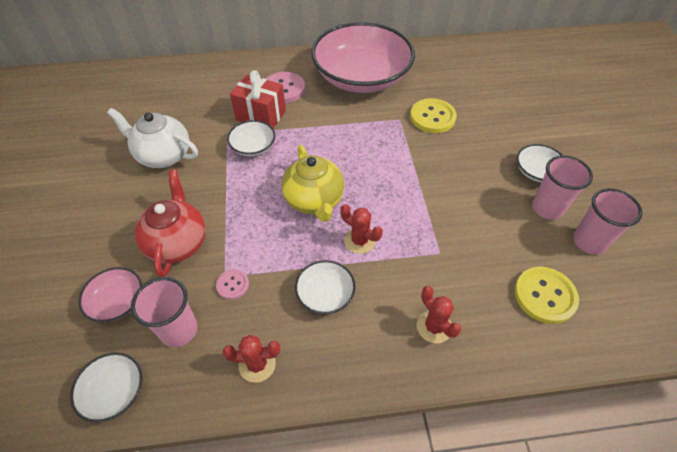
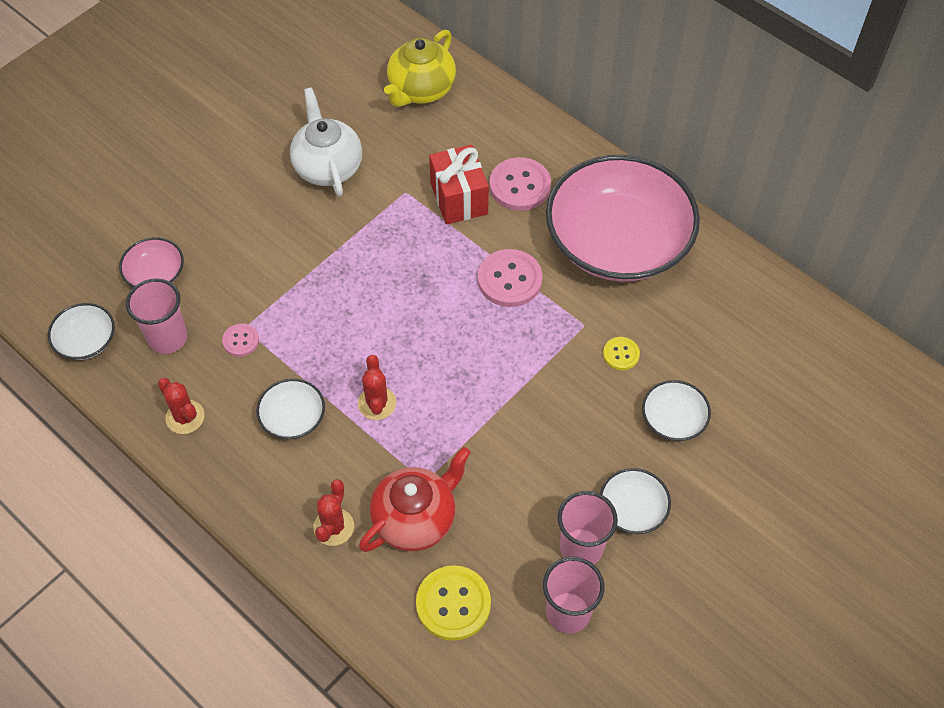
camera: 50 degrees right, 5 degrees up
red teapot [135,170,206,277] -> red teapot moved to [359,447,471,552]
white bowl [227,120,275,156] -> white bowl moved to [642,380,711,441]
yellow teapot [281,145,344,222] -> yellow teapot moved to [384,30,456,107]
yellow button [410,98,457,133] -> yellow button [603,337,640,370], size x0.54
none -> pink button [478,249,543,307]

